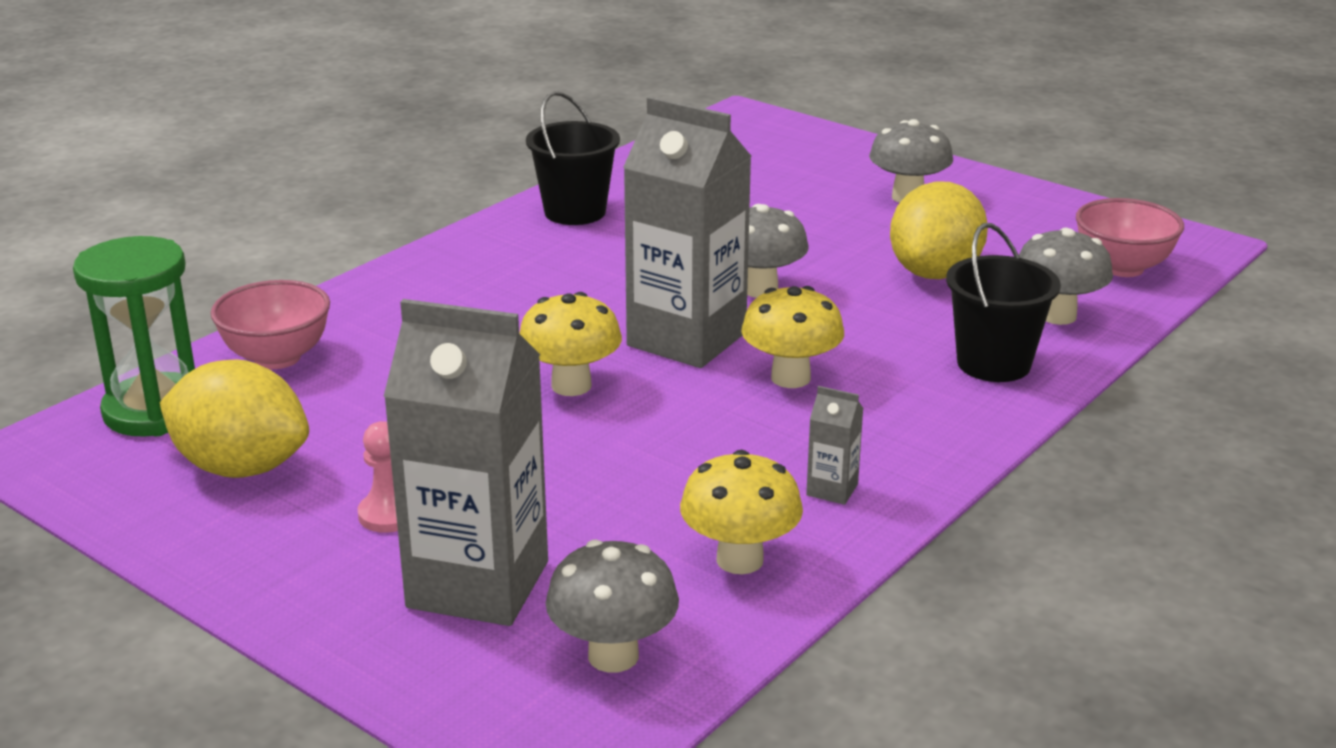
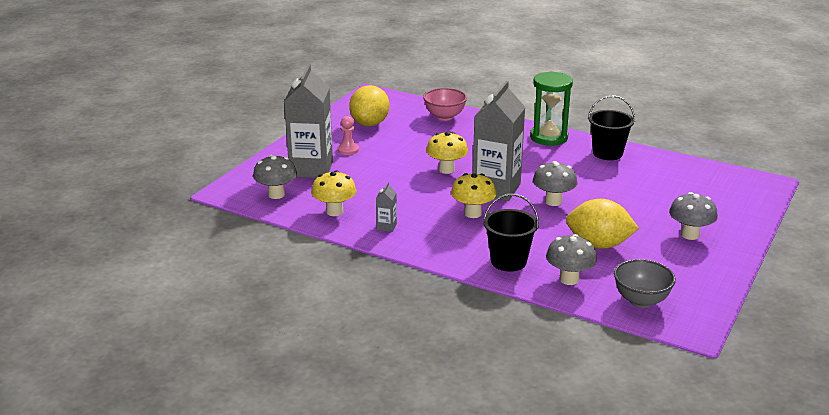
camera: 80 degrees right, 0 degrees up
green hourglass [73,236,195,437] -> green hourglass moved to [530,71,573,146]
pink bowl [1076,198,1184,277] -> grey bowl [614,259,676,308]

